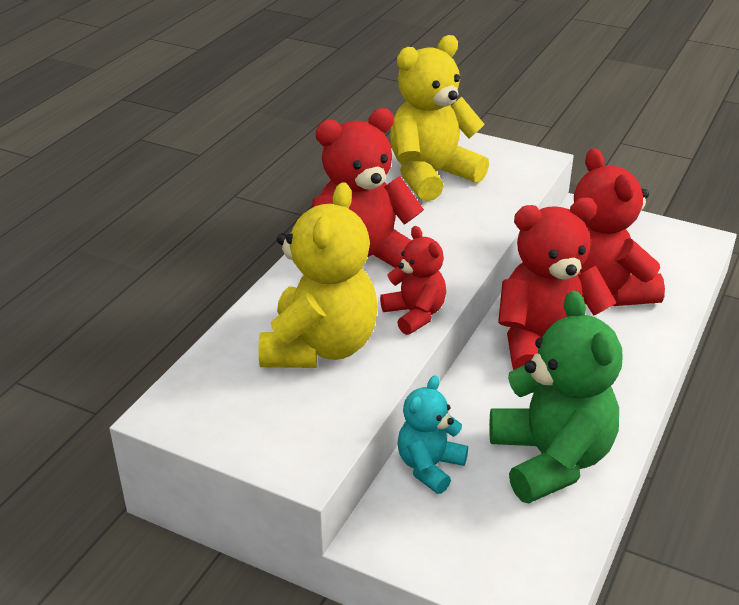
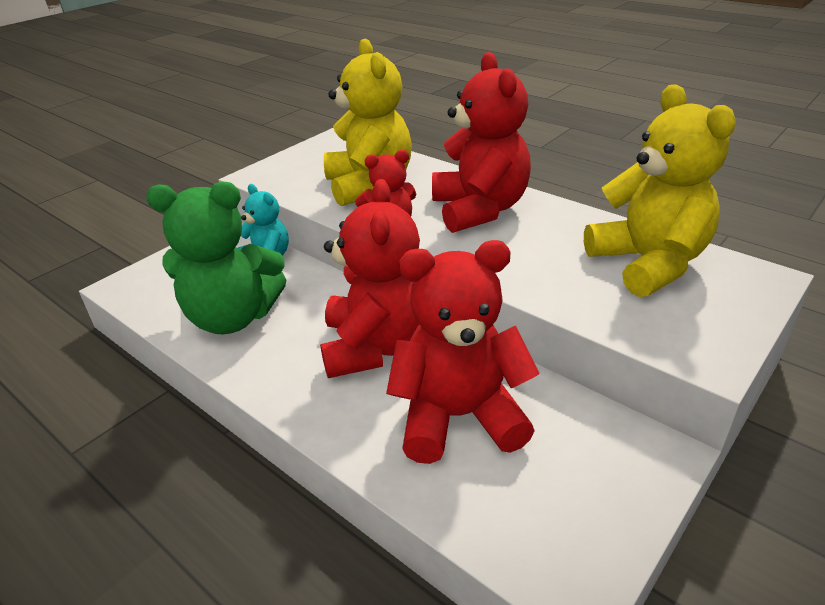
camera: 105 degrees right, 0 degrees up
yellow teddy bear [259,182,378,368] -> yellow teddy bear turned 135 degrees counterclockwise [324,39,412,206]

